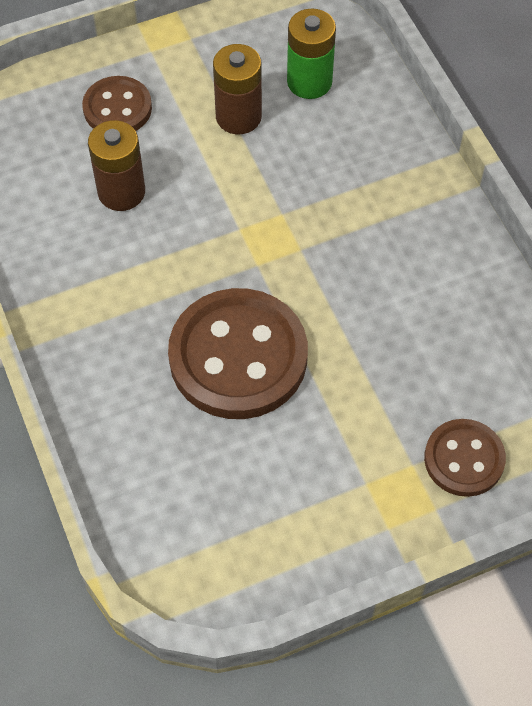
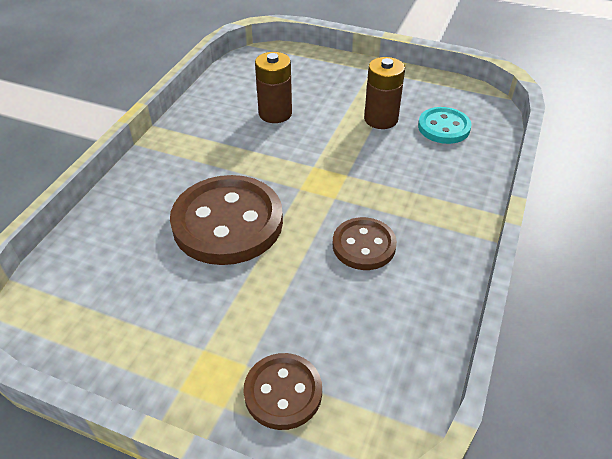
camera: 45 degrees right, 15 degrees down
brown button [82,76,152,131] -> brown button moved to [333,217,397,270]
green battery [287,8,336,99] -> turquoise button [418,107,472,144]

